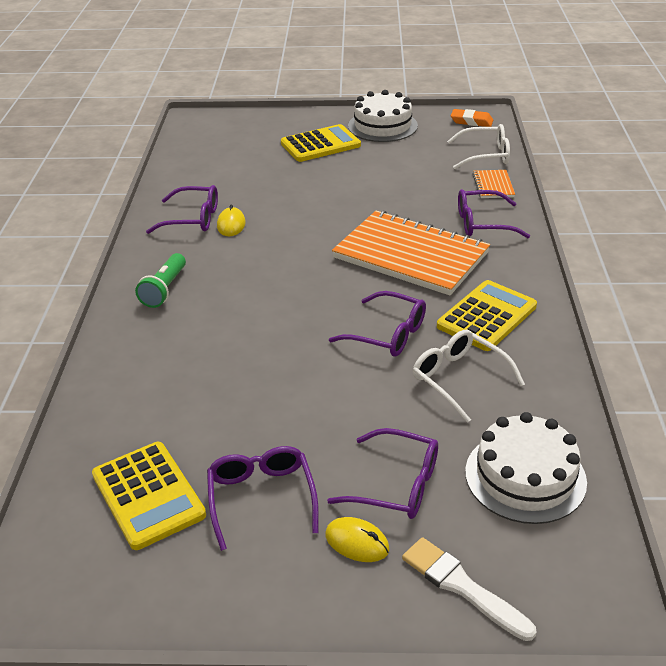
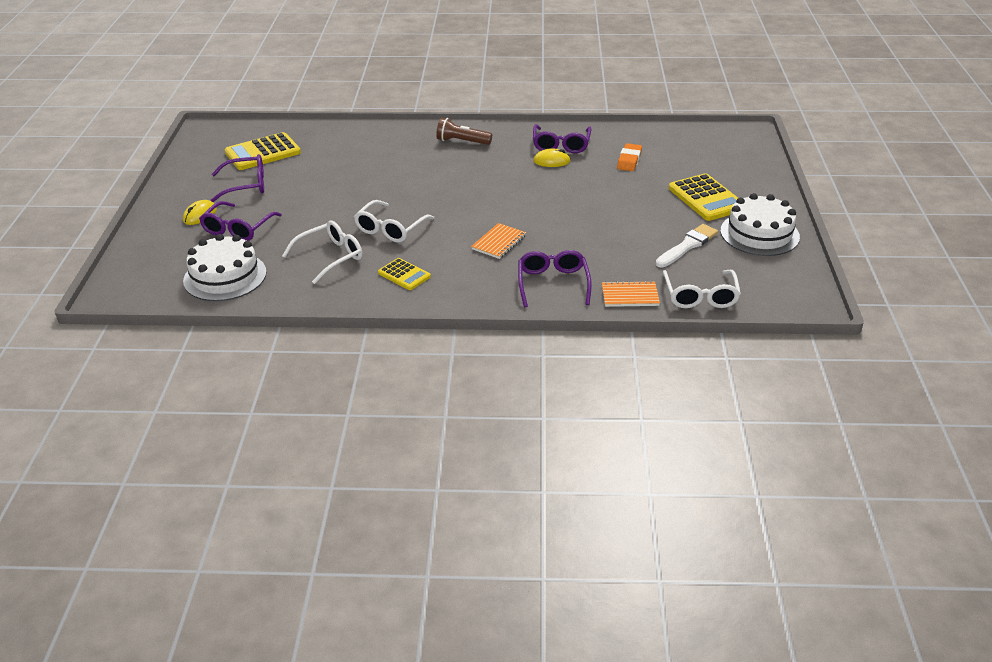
camera: 90 degrees right, 0 degrees up
green flashlight [135,253,186,308] -> brown flashlight [436,118,492,145]
purple glasses [329,291,426,357] -> white glasses [354,200,434,243]
orange notebook [332,210,490,295] -> orange notebook [471,223,526,259], size x0.43
white brush [402,537,536,641] -> white brush moved to [655,224,718,267]
yellow calculator [437,280,537,351] -> yellow calculator [378,258,431,290], size x0.59
orange eraser [451,109,493,127] -> orange eraser moved to [617,143,642,171]

